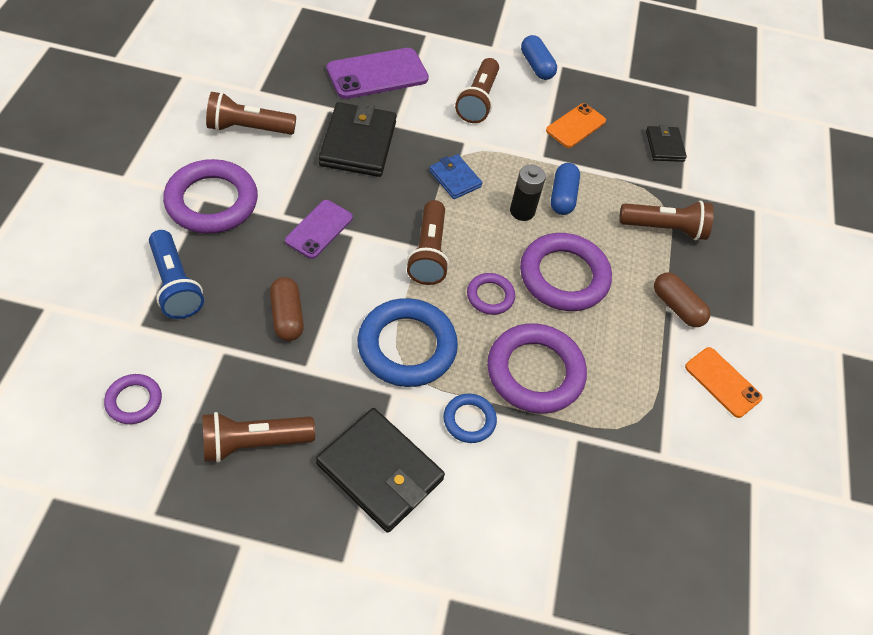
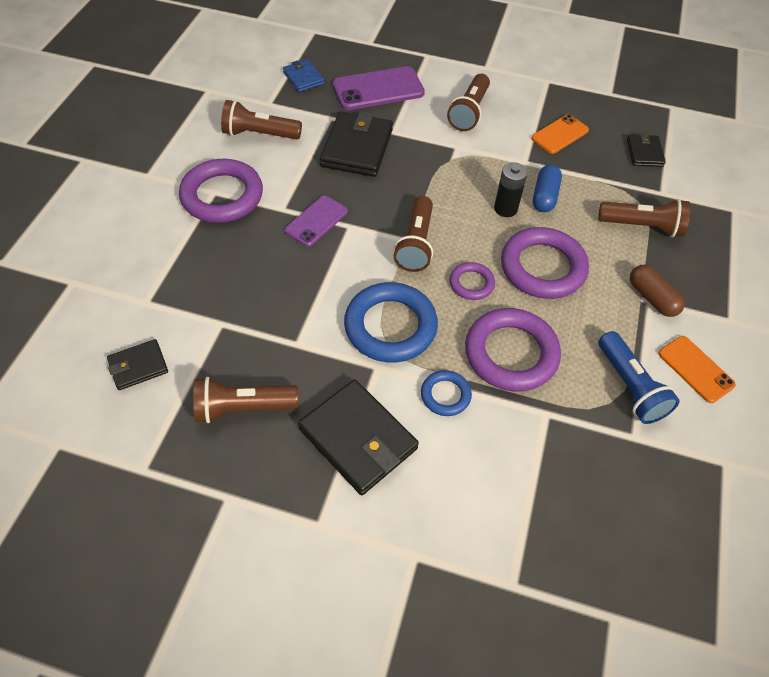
camera: 10 degrees right, 0 degrees up
purple ring [104,374,162,424] -> black wallet [107,339,168,390]
blue flashlight [149,230,204,319] -> blue flashlight moved to [598,331,680,424]
brown capsule [270,277,304,341] -> none
blue wallet [429,154,482,199] -> blue wallet moved to [283,59,324,92]
blue capsule [521,35,557,80] -> none

